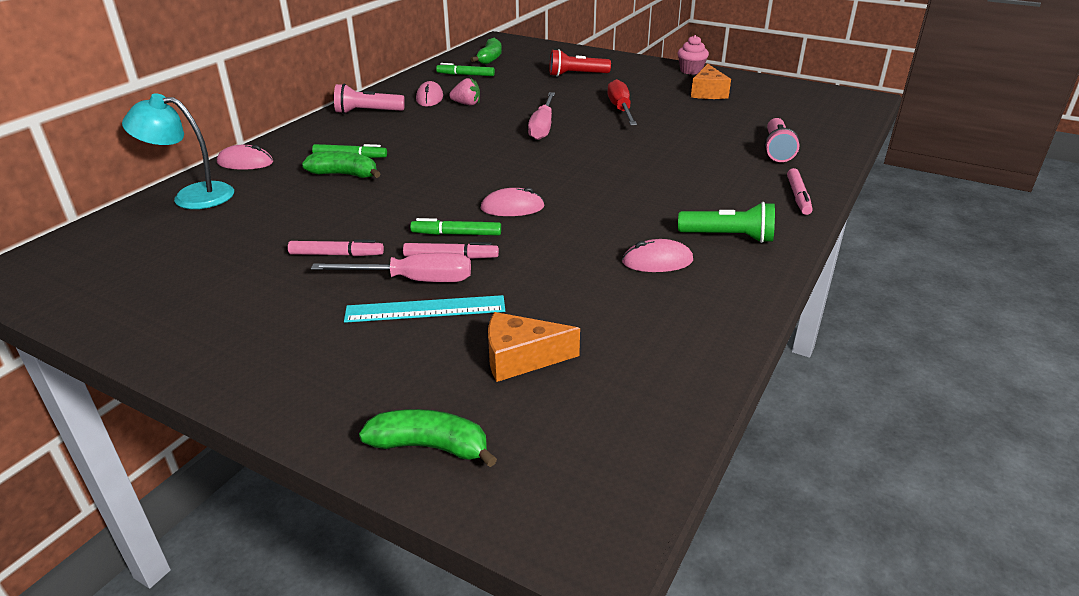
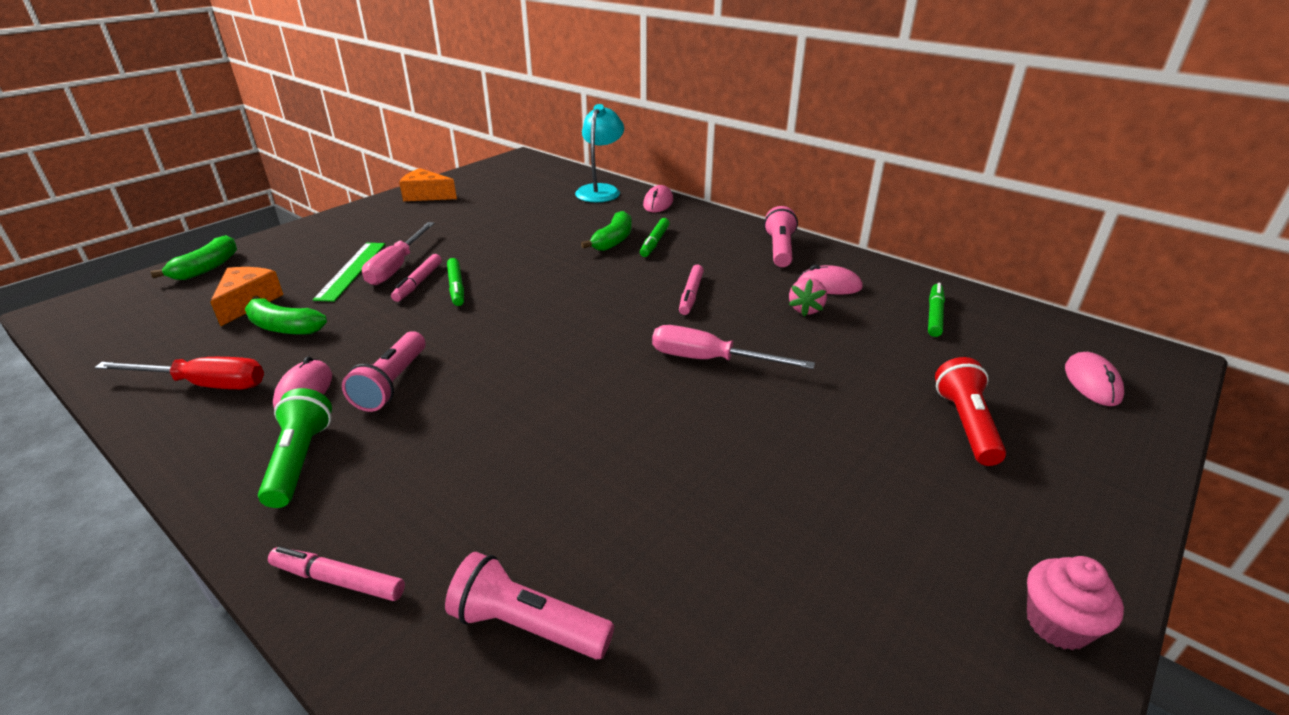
camera: 100 degrees right, 0 degrees up
pink marker [288,239,384,256] -> pink marker moved to [679,265,704,315]
turquoise ruler [344,295,505,323] -> green ruler [313,243,385,302]
green marker [410,218,501,236] -> green marker turned 150 degrees clockwise [447,258,464,306]
green banana [471,38,502,64] -> green banana moved to [245,296,327,335]
pink mouse [481,187,545,216] -> pink mouse moved to [1065,352,1124,406]
red screwdriver [607,79,637,125] -> red screwdriver moved to [95,357,264,389]
green flashlight [678,202,775,243] -> green flashlight turned 150 degrees clockwise [258,388,332,508]
orange cheese [691,64,731,99] -> orange cheese moved to [399,168,457,201]
none -> pink flashlight [342,331,425,412]

